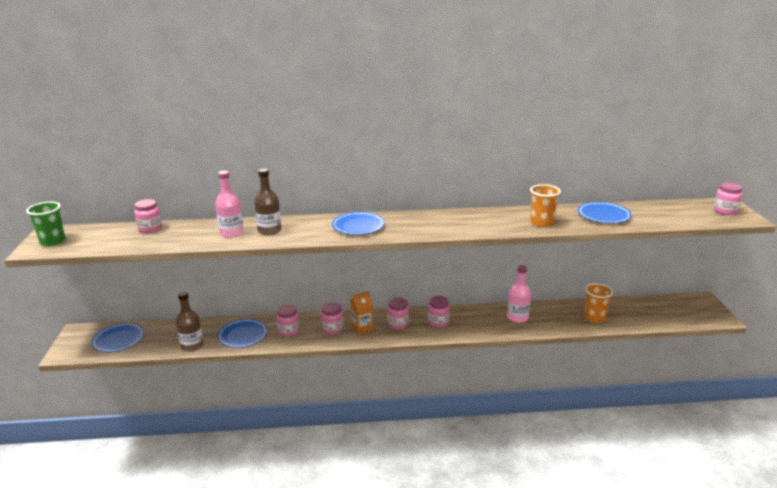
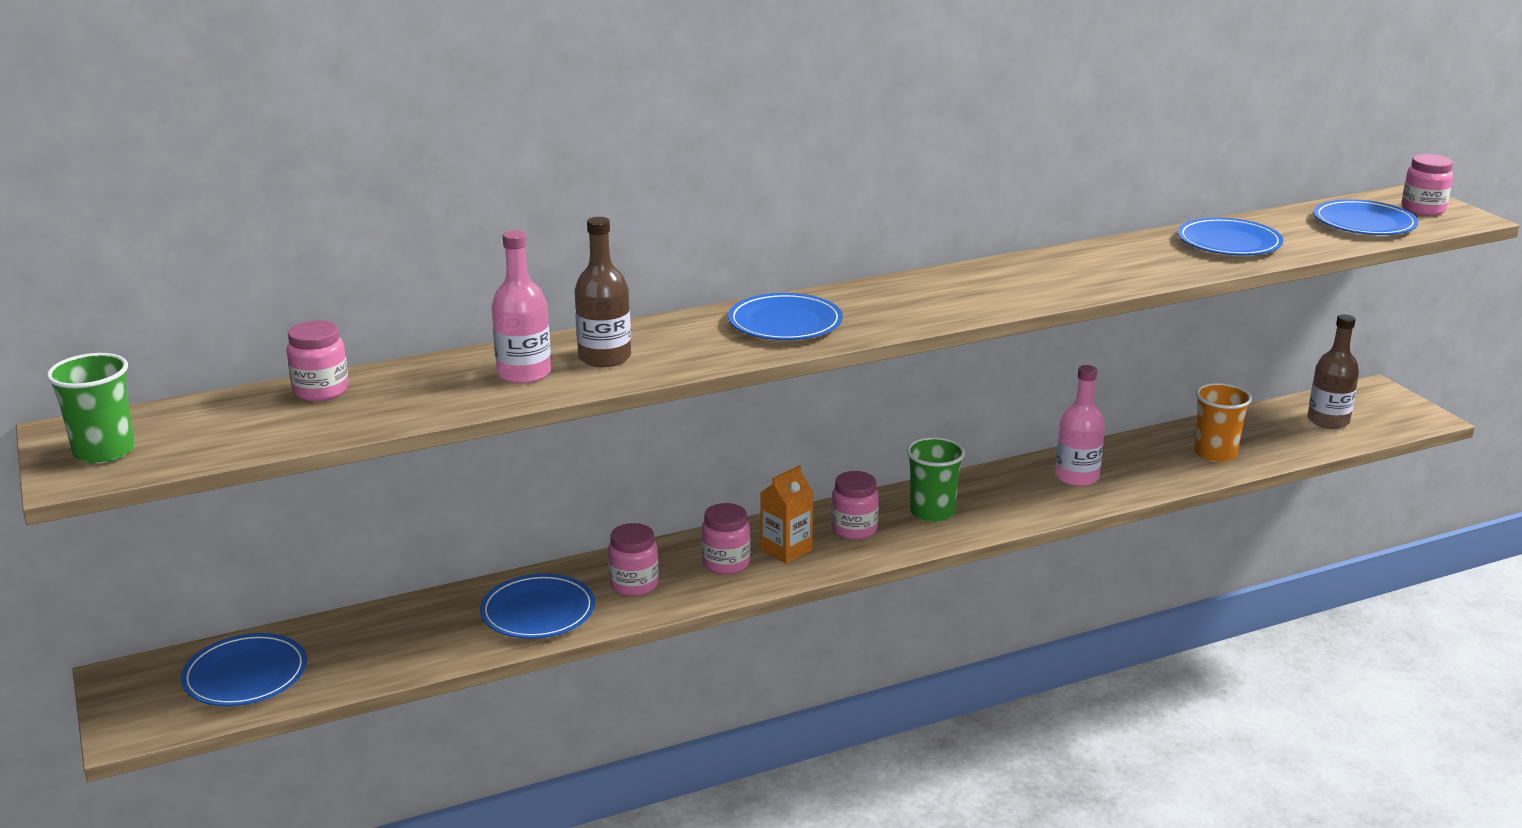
camera: 20 degrees left, 0 degrees up
brown bottle [176,291,204,352] -> brown bottle moved to [1308,314,1359,429]
pink jar [428,296,450,328] -> green cup [906,437,965,522]
orange cup [530,184,561,227] -> none
none -> blue plate [1314,199,1418,235]

